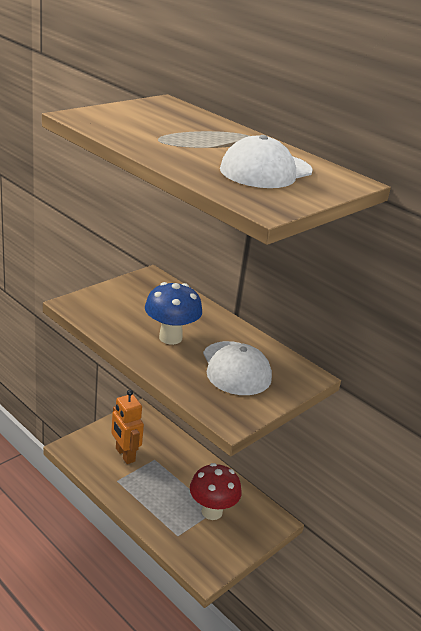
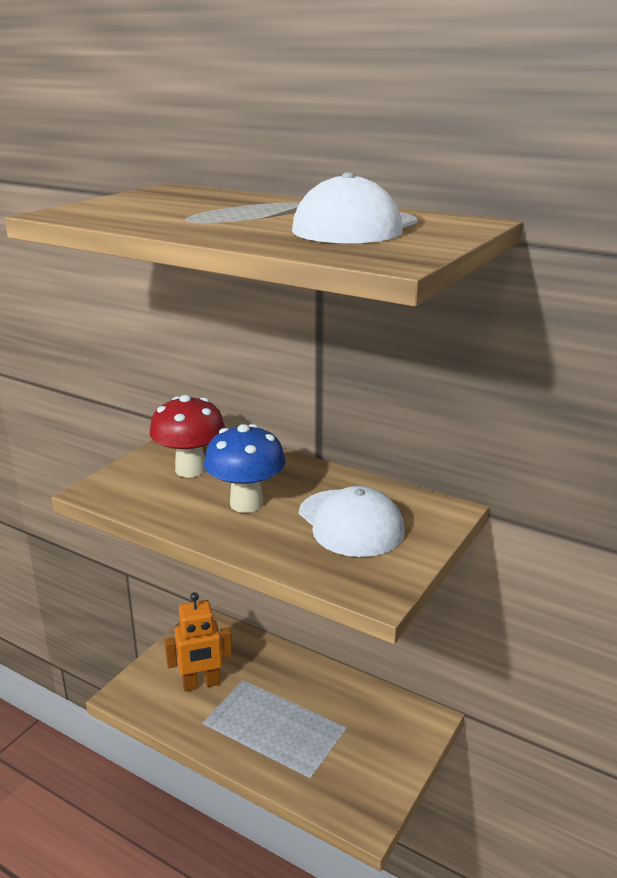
camera: 10 degrees left, 5 degrees down
orange robot [111,390,144,464] -> orange robot turned 60 degrees counterclockwise [165,592,232,692]
red mushroom [190,463,242,520] -> red mushroom moved to [150,395,225,478]

